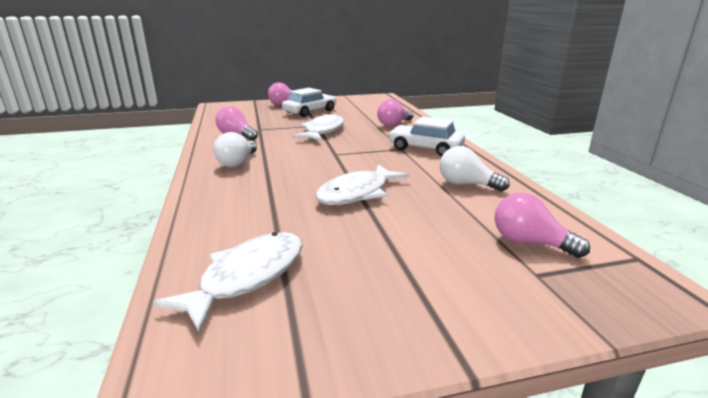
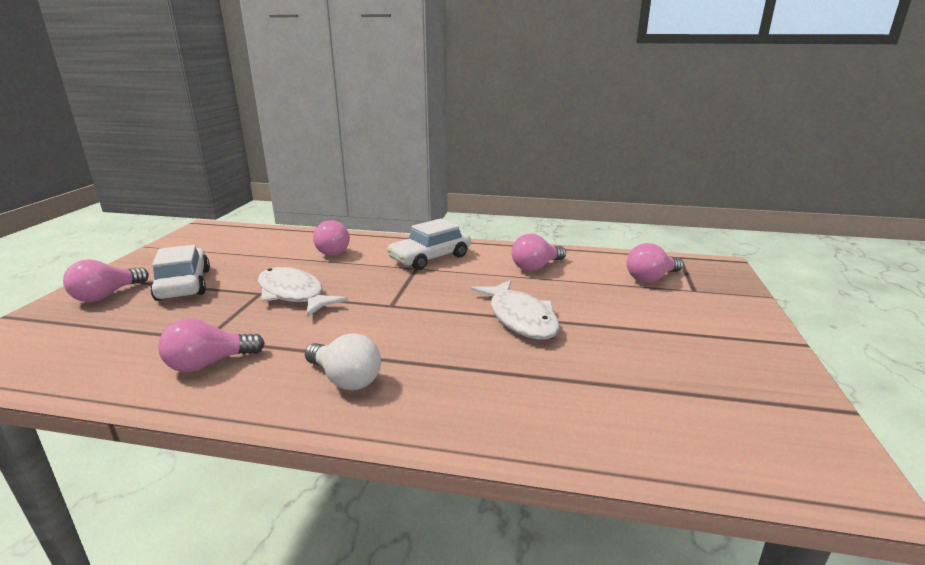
camera: 65 degrees left, 0 degrees up
white fish [153,232,303,333] -> none
white light bulb [440,146,509,192] -> pink light bulb [511,234,566,271]

